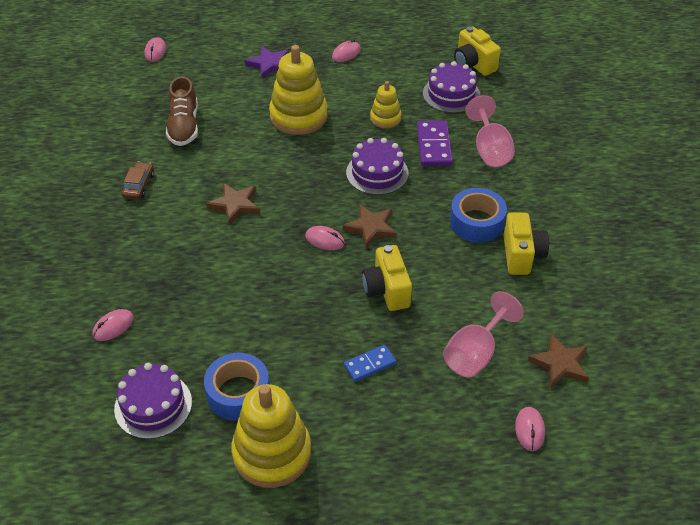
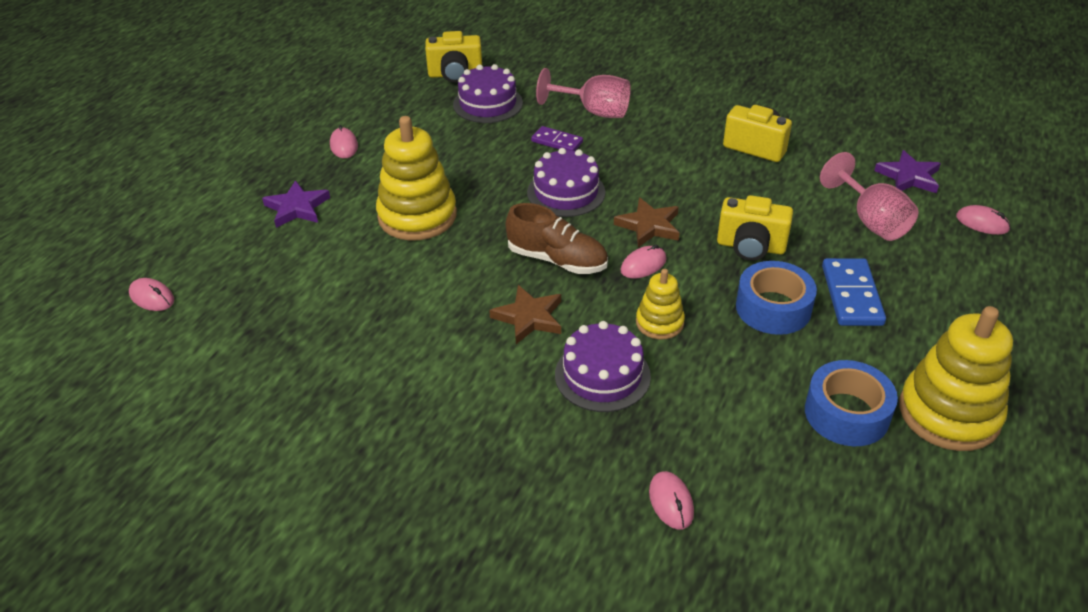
camera: 60 degrees left, 5 degrees down
purple cake [114,363,192,439] -> purple cake moved to [555,321,651,412]
brown car [122,162,154,200] -> none
brown shoe [166,76,198,146] -> brown shoe moved to [506,203,608,274]
blue domino [344,345,396,382] -> blue domino [822,258,886,326], size x1.57
yellow stacking toy [370,81,402,128] -> yellow stacking toy moved to [636,269,685,339]
purple domino [417,120,453,166] -> purple domino [531,126,583,151], size x0.64
blue tape [450,188,507,243] -> blue tape moved to [736,261,817,335]
brown star [528,334,589,389] -> purple star [874,150,941,193]

